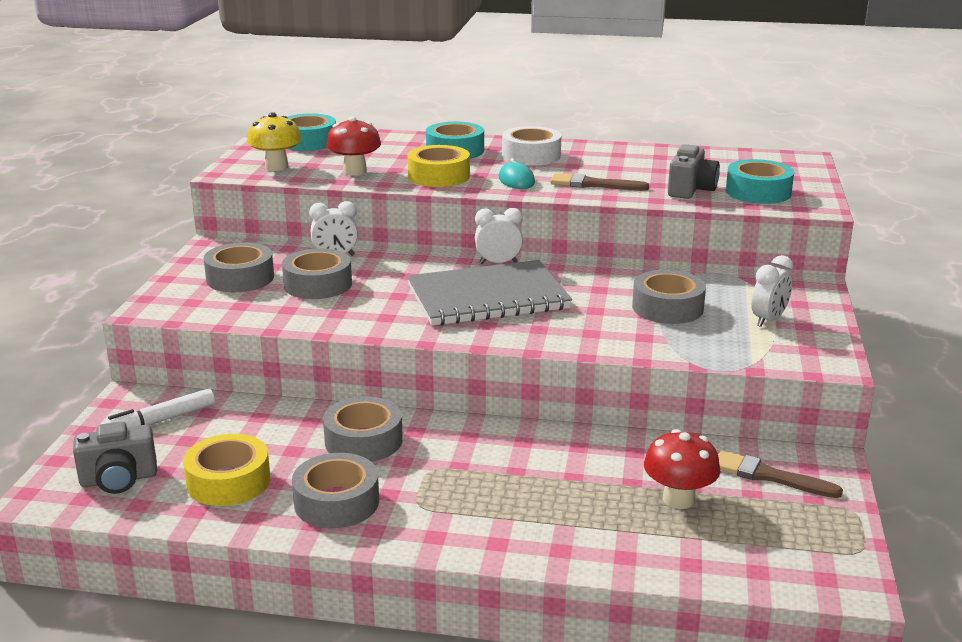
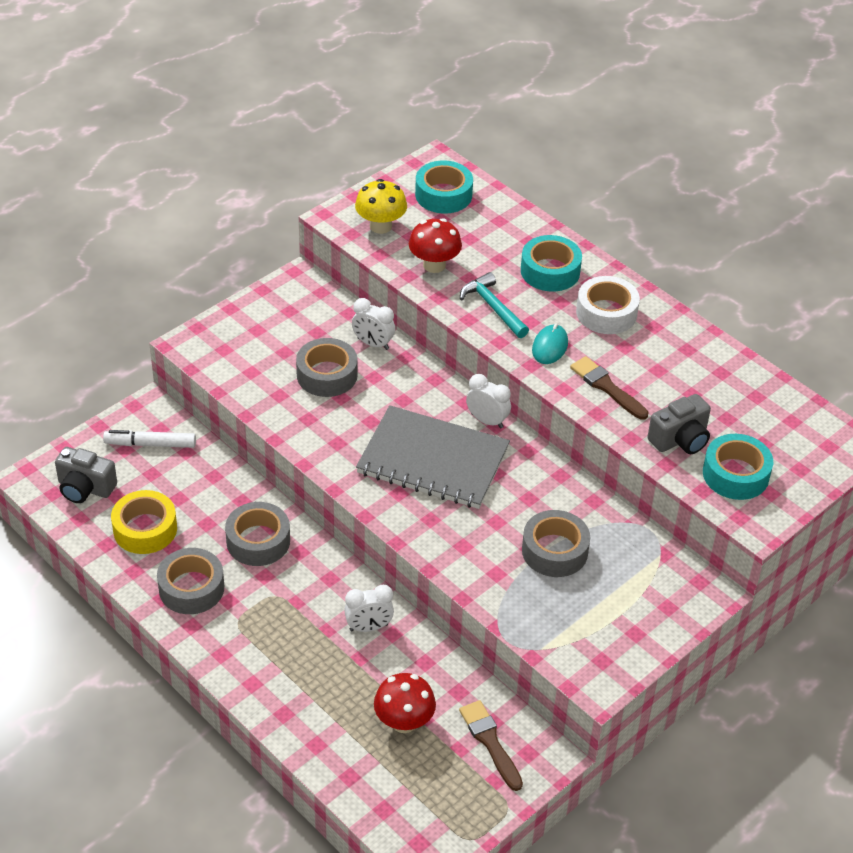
camera: 35 degrees right, 20 degrees up
grey tape [203,242,274,292] -> none
yellow tape [407,145,470,187] -> turquoise hammer [460,272,529,338]
white clock [751,255,794,327] -> white clock moved to [344,585,394,632]

